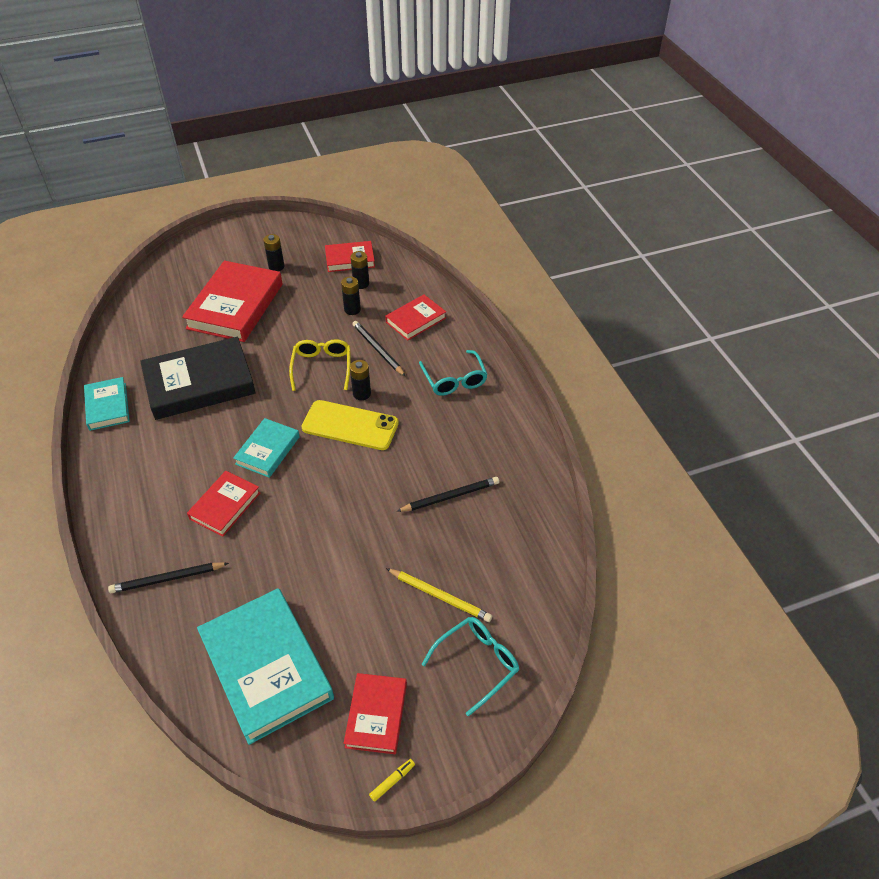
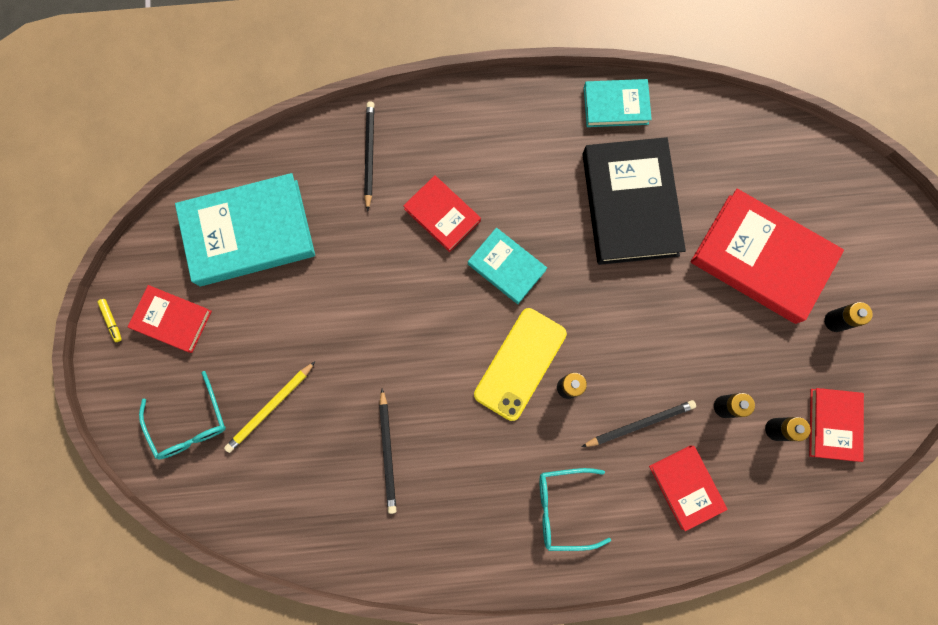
camera: 105 degrees right, 30 degrees up
yellow glasses [289,339,351,391] -> none

